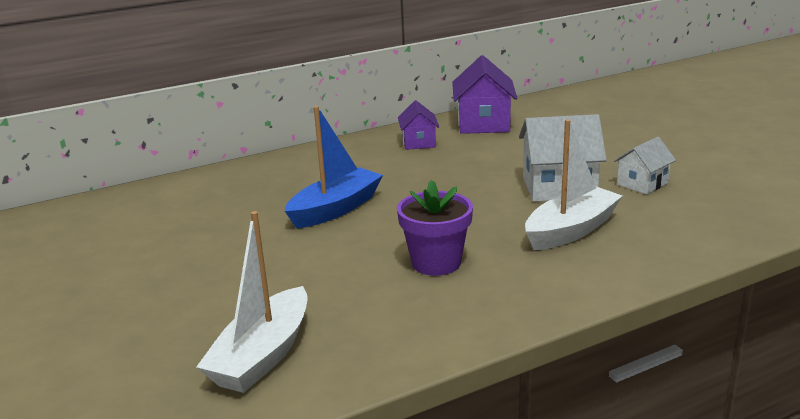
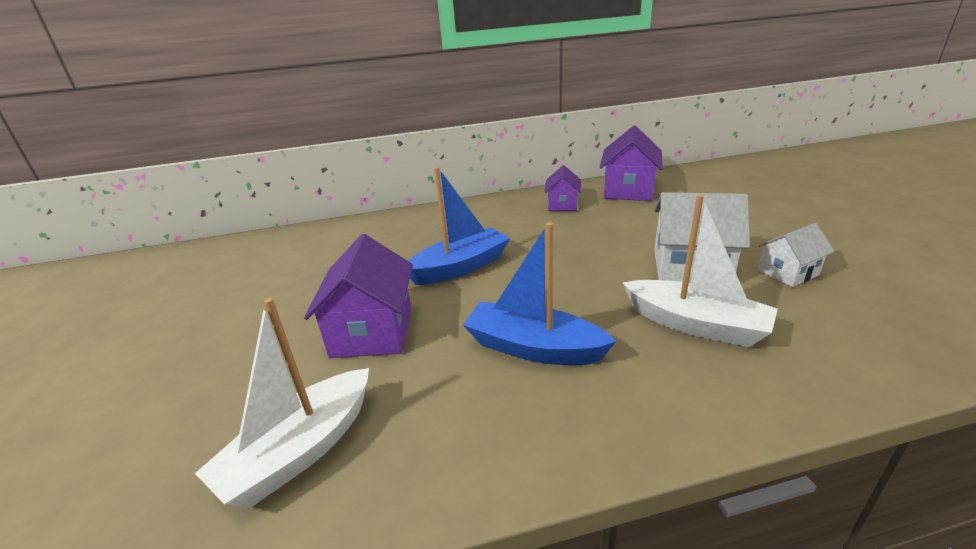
camera: 15 degrees right, 5 degrees up
purple flower pot [397,180,473,276] -> blue boat [463,222,617,365]
white boat [525,119,622,250] -> white boat turned 60 degrees clockwise [623,195,778,347]
none -> purple house [304,234,413,358]

